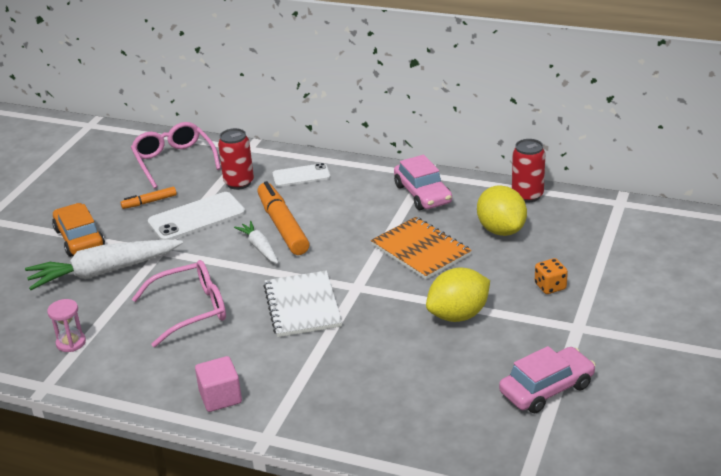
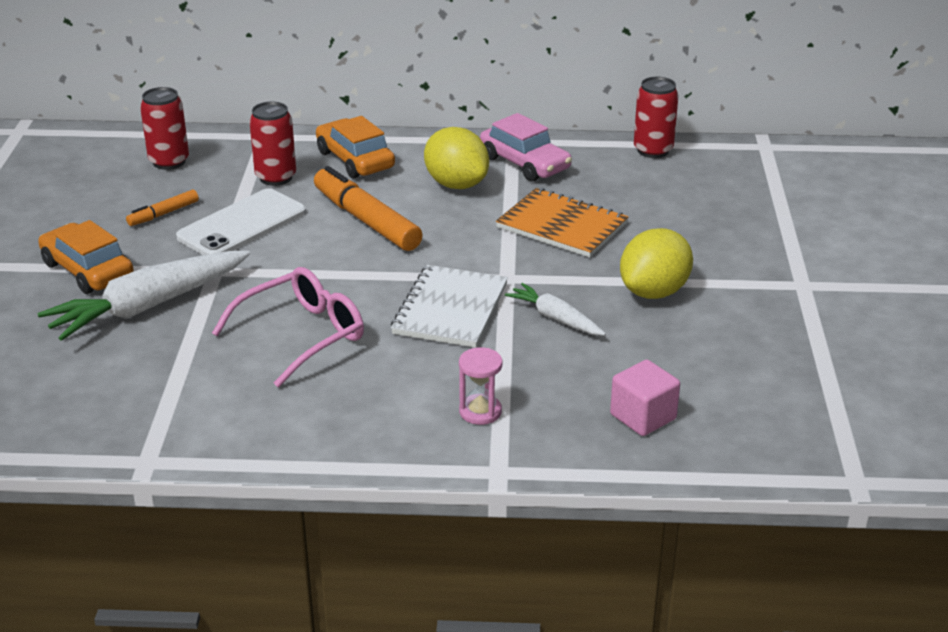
camera: 20 degrees left, 0 degrees up
pink hourglass [47,299,86,352] -> pink hourglass moved to [459,347,502,425]
pink glasses [131,122,221,189] -> red can [140,87,189,170]
pink cube [195,356,242,412] -> pink cube moved to [610,360,680,436]
white carrot [234,221,279,264] -> white carrot moved to [505,283,606,336]
white notebook [263,270,342,337] -> white notebook turned 45 degrees clockwise [391,265,508,348]
white phone [272,163,330,187] -> orange car [316,116,395,178]
yellow lemon [477,185,527,236] -> yellow lemon moved to [424,127,489,189]
pink car [499,346,596,413] -> none
orange dice [535,258,568,294] -> none

